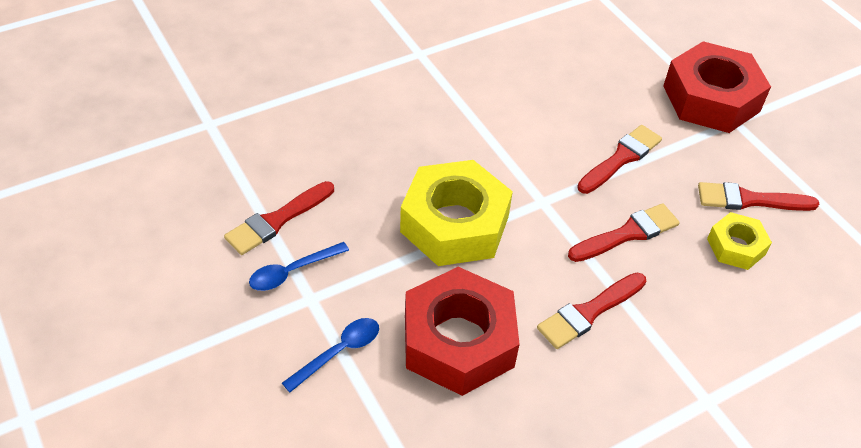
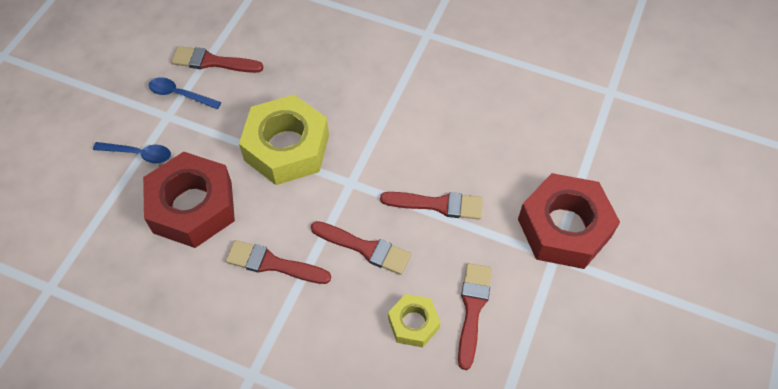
camera: 55 degrees right, 10 degrees up
red brush [698,182,819,211] -> red brush turned 45 degrees clockwise [458,263,492,370]

